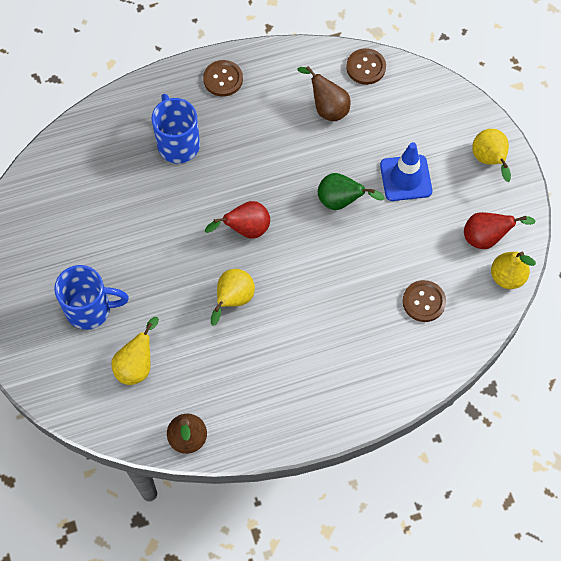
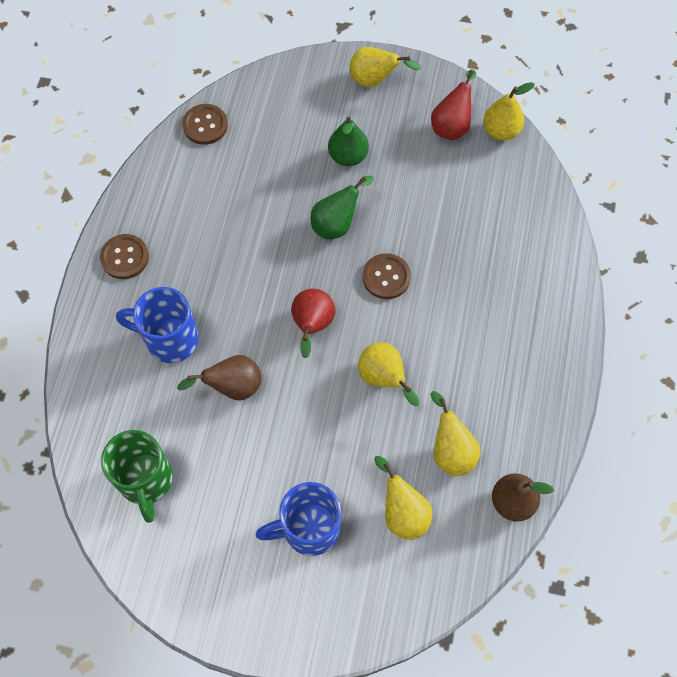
camera: 60 degrees left, 0 degrees up
blue mug [54,265,129,330] -> blue mug turned 135 degrees counterclockwise [255,482,341,556]
brown pear [297,66,350,121] -> brown pear moved to [177,355,262,401]
blue traffic cone [380,142,432,201] -> green pear [328,117,369,166]
brown button [403,280,446,322] -> brown button moved to [363,253,411,299]
none -> green mug [101,430,173,523]
none -> yellow pear [431,391,481,476]

